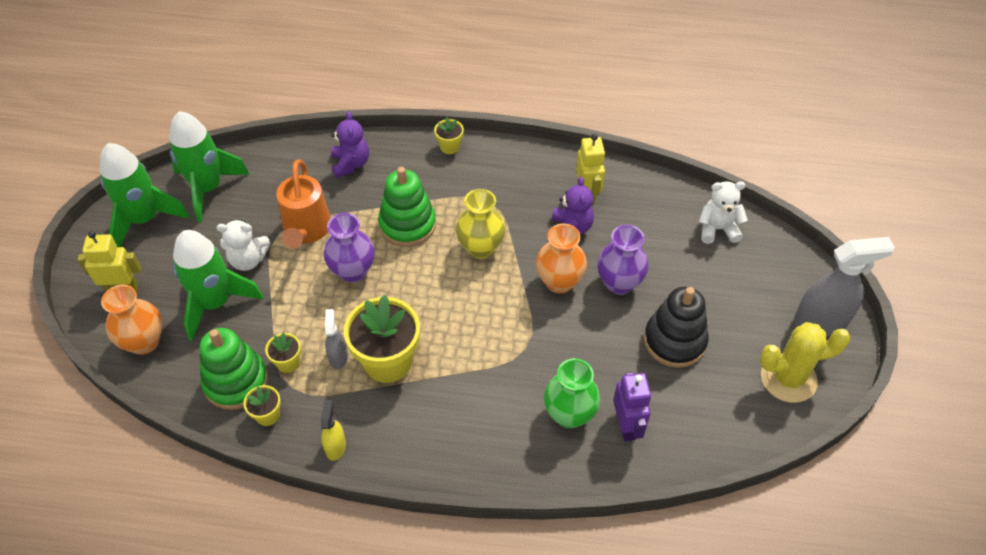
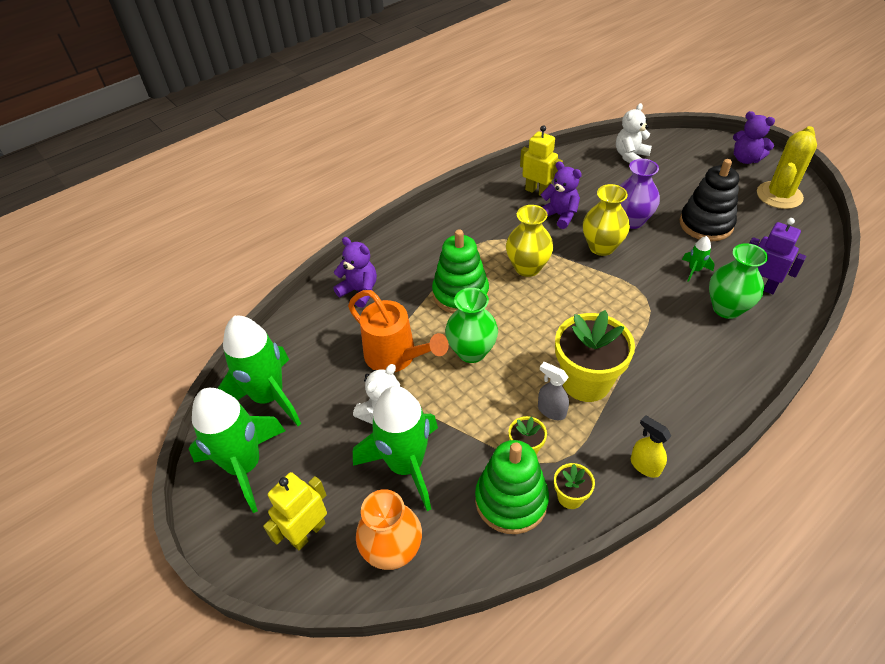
camera: 45 degrees left, 5 degrees down
purple vase [324,213,375,283] -> green vase [445,288,498,363]
yellow flower pot [434,117,464,154] -> none
orange vase [536,223,587,293] -> yellow vase [583,184,630,256]
grey spray bottle [793,237,895,336] -> purple teddy bear [733,111,775,164]
none -> green rocket [682,236,715,282]

